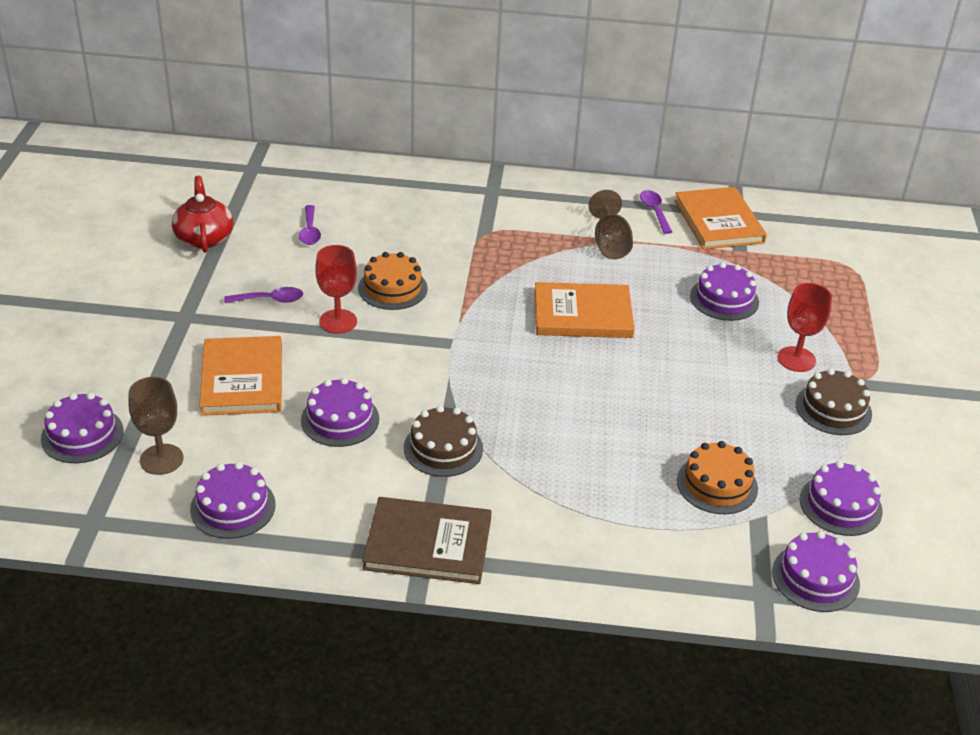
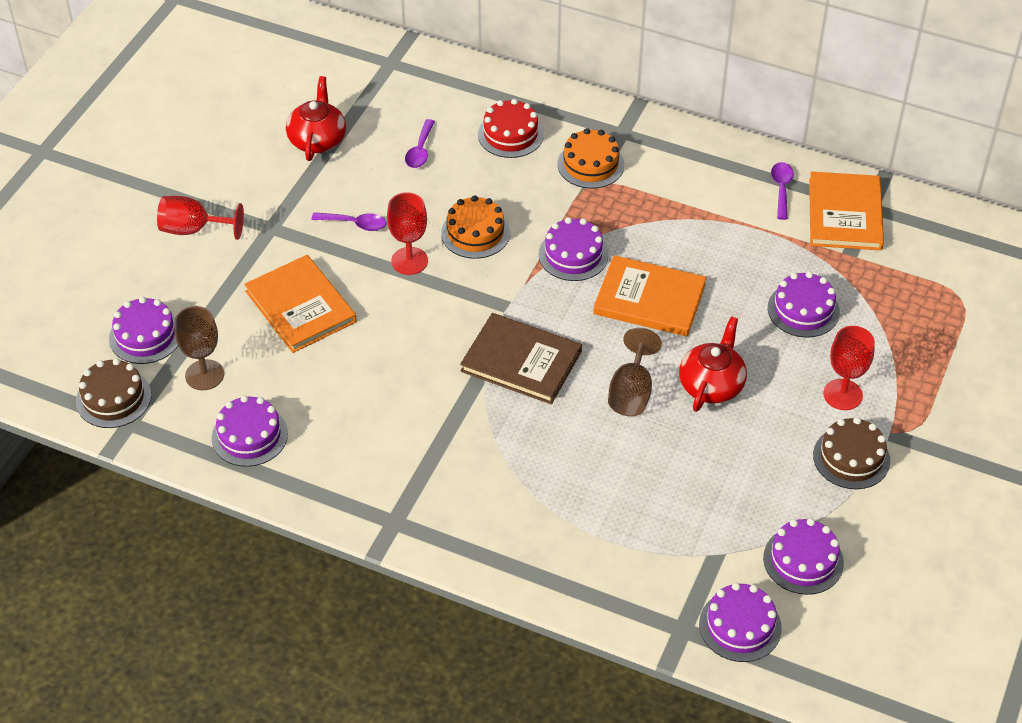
camera: 20 degrees right, 10 degrees up
orange book [199,336,282,416] -> orange book turned 45 degrees counterclockwise [244,255,357,353]
purple cake [301,378,379,447] -> purple cake moved to [539,217,609,281]
brown book [362,497,492,584] -> brown book moved to [460,313,582,404]
brown cake [404,405,483,477] -> brown cake moved to [76,358,151,428]
brown goblet [588,190,633,259] -> brown goblet moved to [608,328,662,416]
orange cake [677,441,758,514] -> orange cake moved to [557,128,625,189]
none -> red goblet [157,196,244,240]
none -> red cake [478,99,544,158]
none -> red teapot [679,317,747,412]

